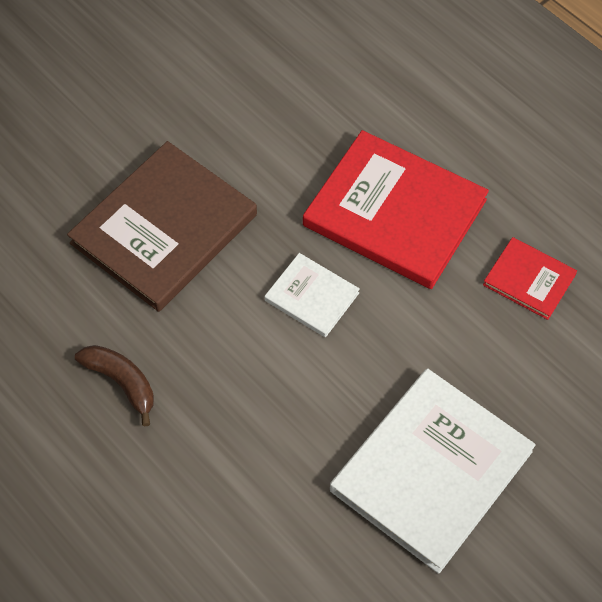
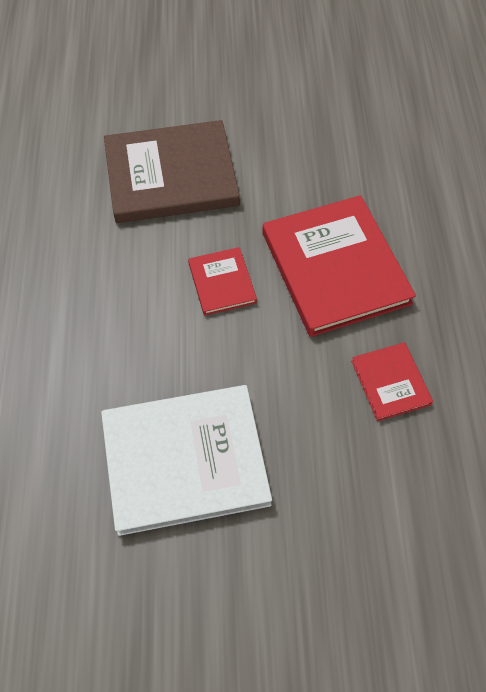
camera: 40 degrees right, 0 degrees up
brown banana [75,345,154,427] -> none
white book [265,253,360,337] -> red book [188,247,257,316]

